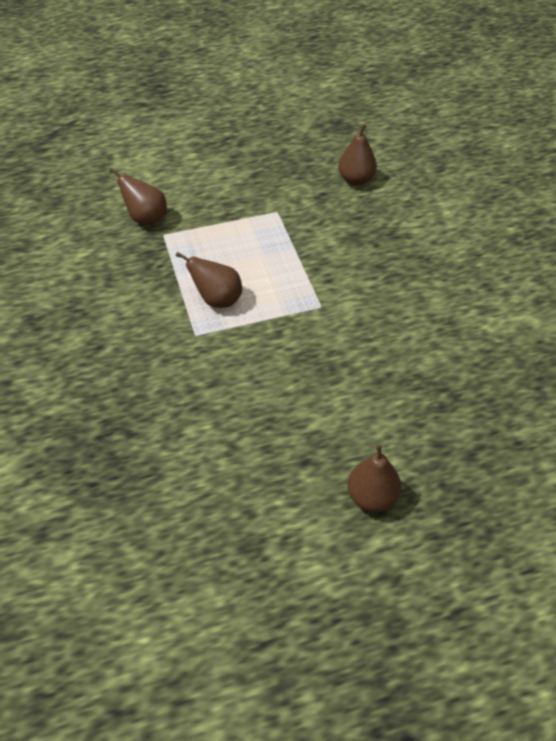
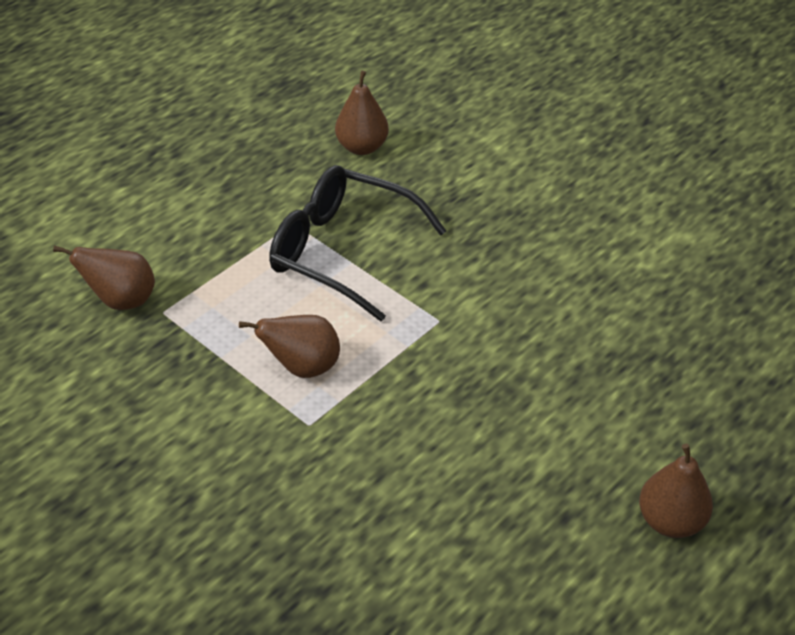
camera: 30 degrees left, 5 degrees down
none -> black glasses [269,165,446,322]

